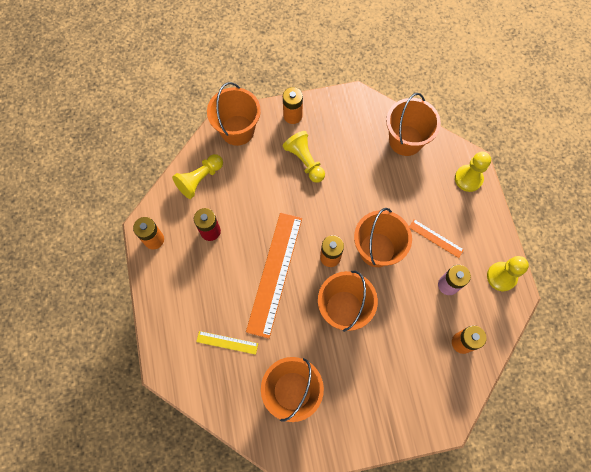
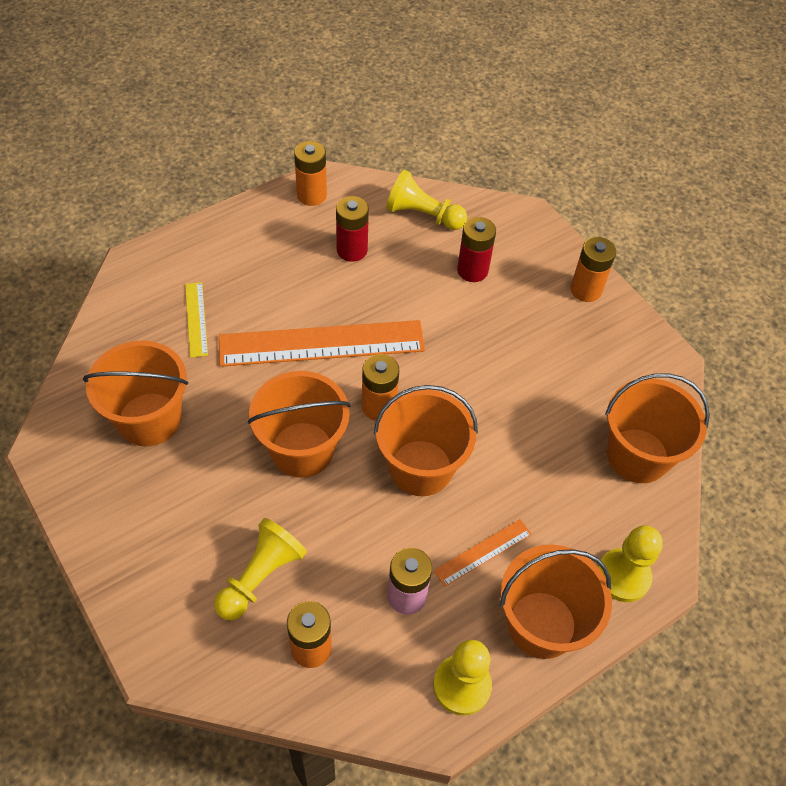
camera: 65 degrees right, 15 degrees down
orange bucket [207,82,261,146] -> orange bucket moved to [500,545,612,659]
yellow pawn [282,131,325,183] -> yellow pawn moved to [214,518,307,621]
orange ruler [409,219,464,258] -> orange ruler turned 45 degrees clockwise [434,519,532,587]
none -> red battery [457,217,496,282]

